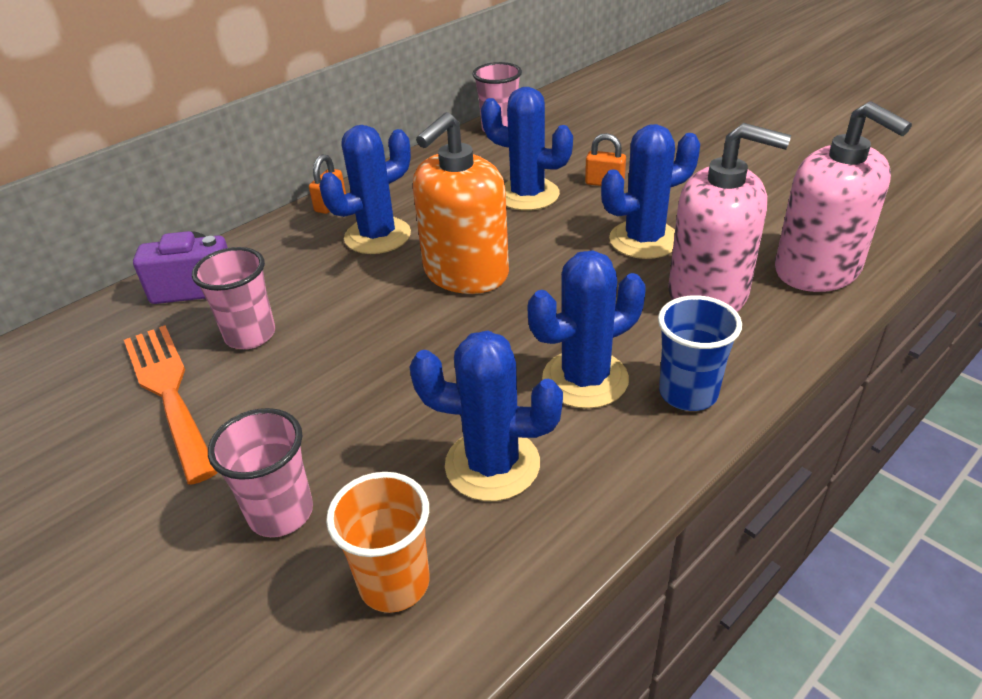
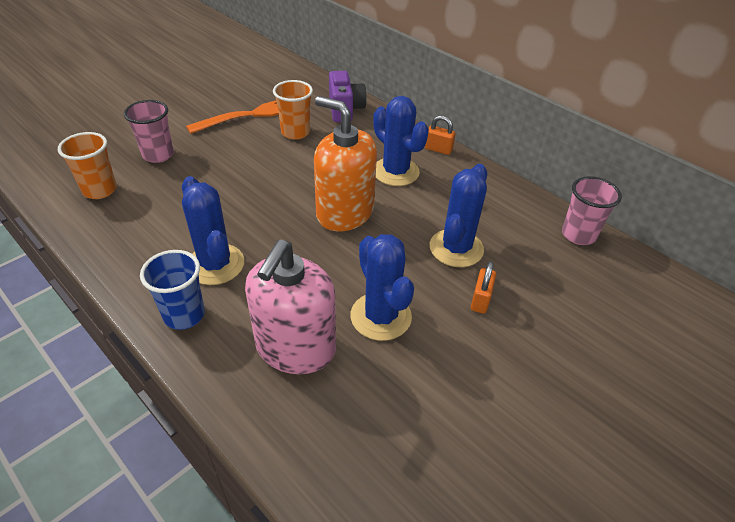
camera: 85 degrees right, 5 degrees up
pink cup [192,247,275,349] -> orange cup [273,80,313,140]
blue cactus [409,330,563,501] -> none
pink soap dispenser [775,101,912,292] -> none

